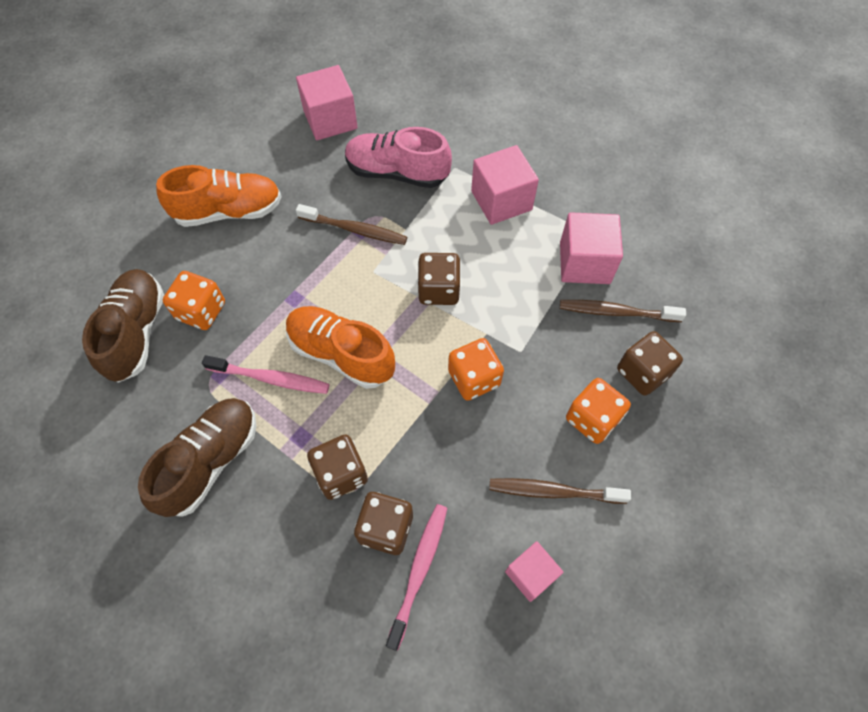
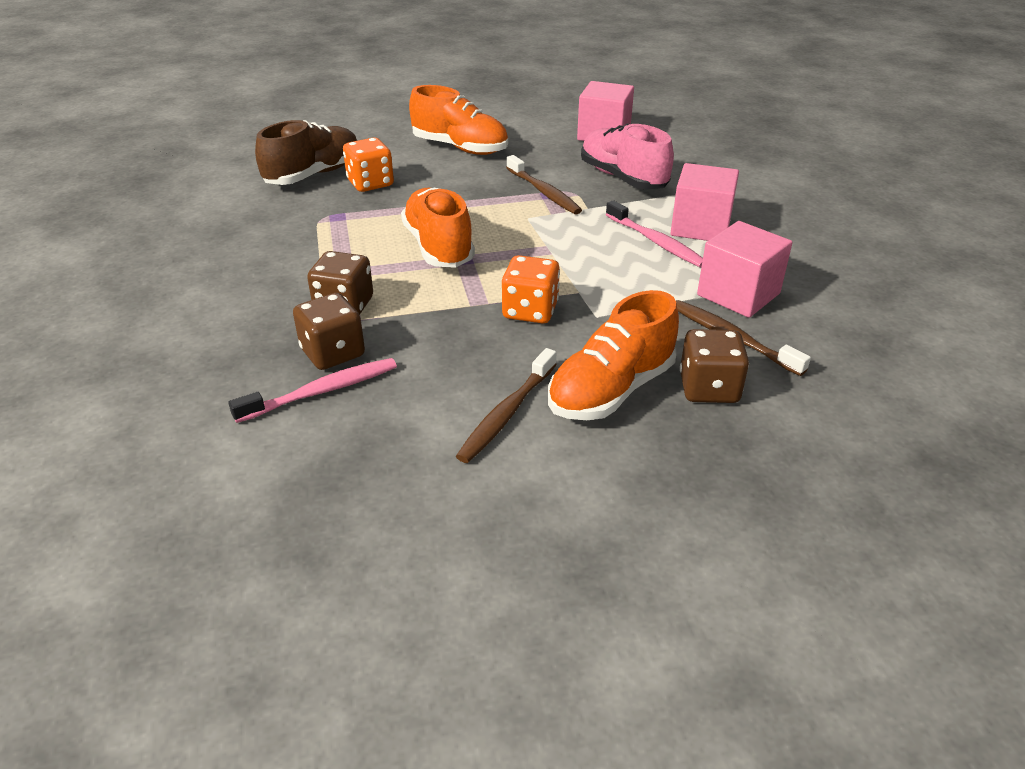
camera: 40 degrees right, 25 degrees down
brown shoe [138,398,256,517] -> none
pink toothbrush [202,355,330,394] -> pink toothbrush moved to [606,200,703,267]
brown dice [417,253,460,305] -> none
brown toothbrush [489,478,631,504] -> brown toothbrush turned 105 degrees counterclockwise [456,348,557,463]
pink cube [505,541,563,602] -> none
orange dice [566,378,631,444] -> orange shoe [548,290,679,420]

